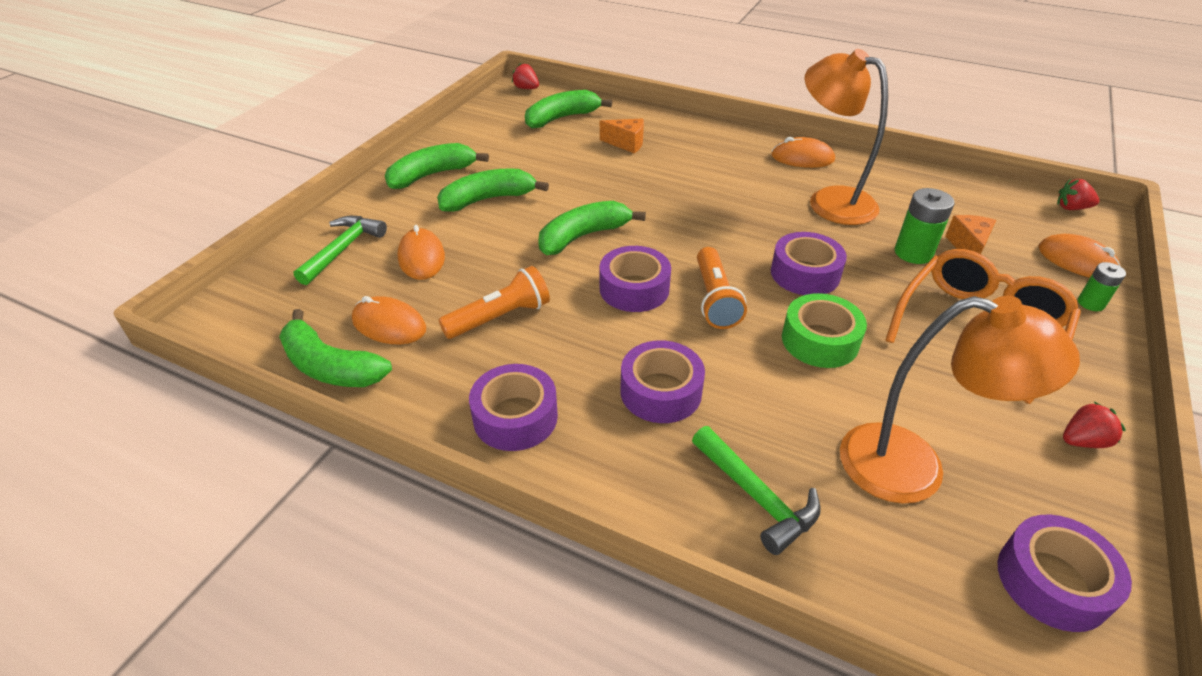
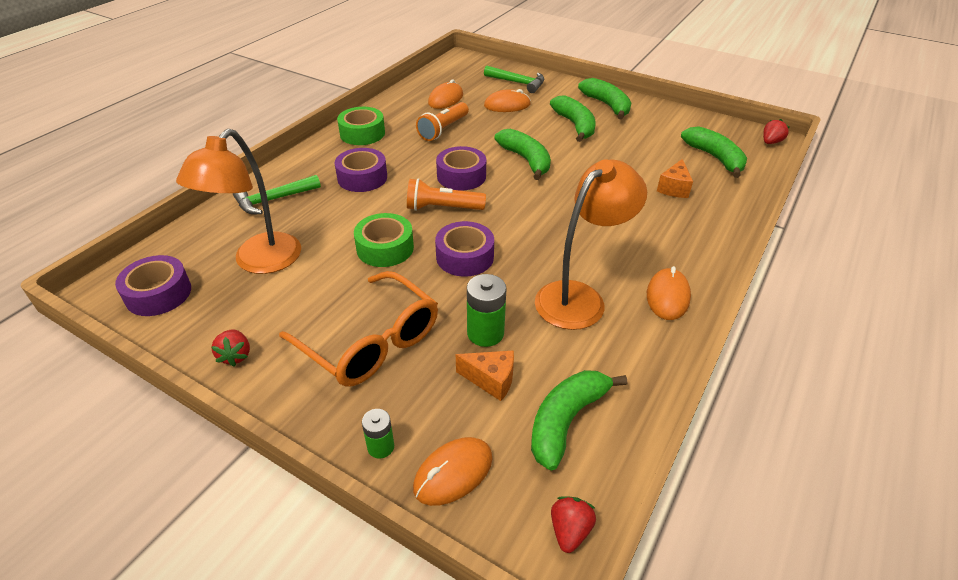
camera: 95 degrees right, 0 degrees up
green banana [279,309,392,387] -> green banana moved to [531,370,627,471]
orange flashlight [439,266,550,339] -> orange flashlight turned 60 degrees clockwise [416,102,469,141]
purple tape [469,364,558,451] -> green tape [337,107,385,145]

